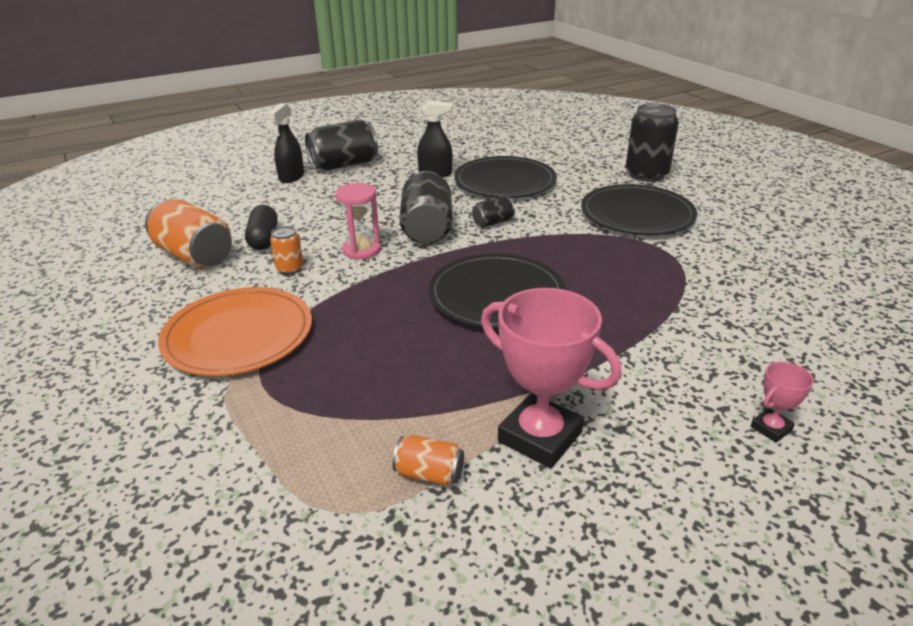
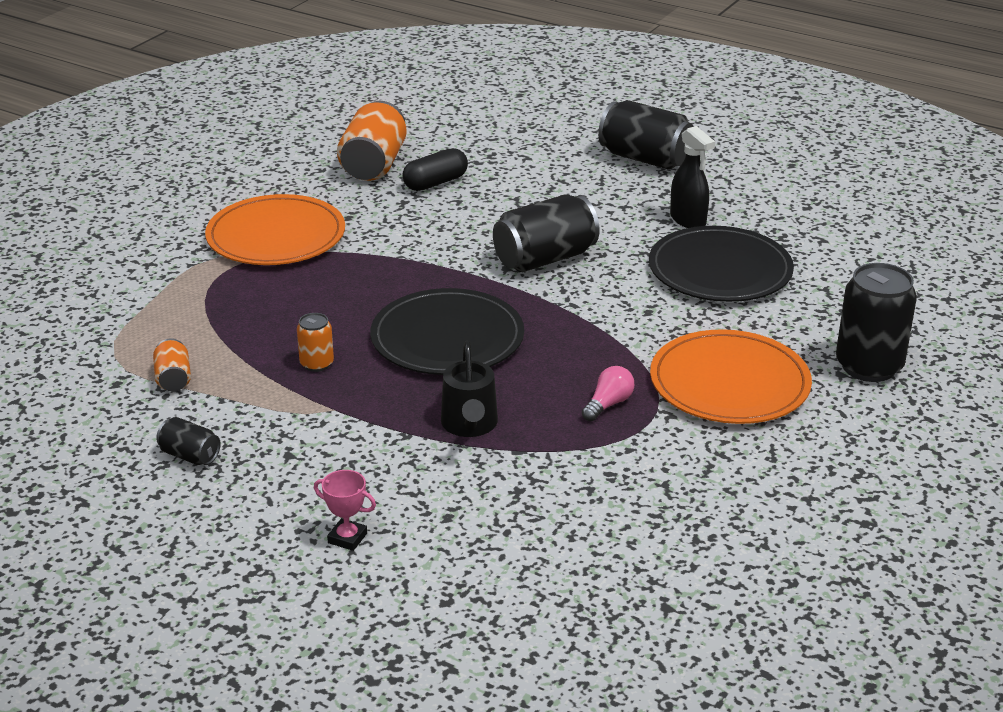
camera: 60 degrees right, 0 degrees up
black spray bottle [267,103,304,183] -> none
orange can [270,226,304,275] -> orange can moved to [297,313,334,372]
pink hourglass [335,183,381,259] -> none
black can [472,196,515,227] -> black can moved to [156,417,221,465]
pink trophy [481,288,622,468] -> none
black plate [581,184,697,235] -> orange plate [650,329,812,424]
none -> black watering can [441,341,498,437]
none -> pink light bulb [582,366,634,421]

